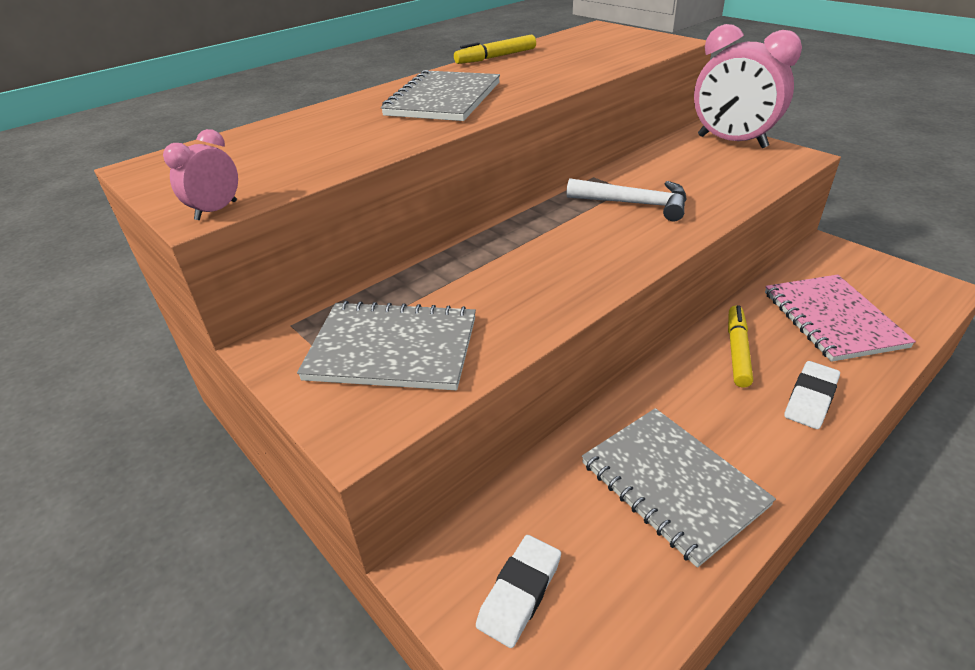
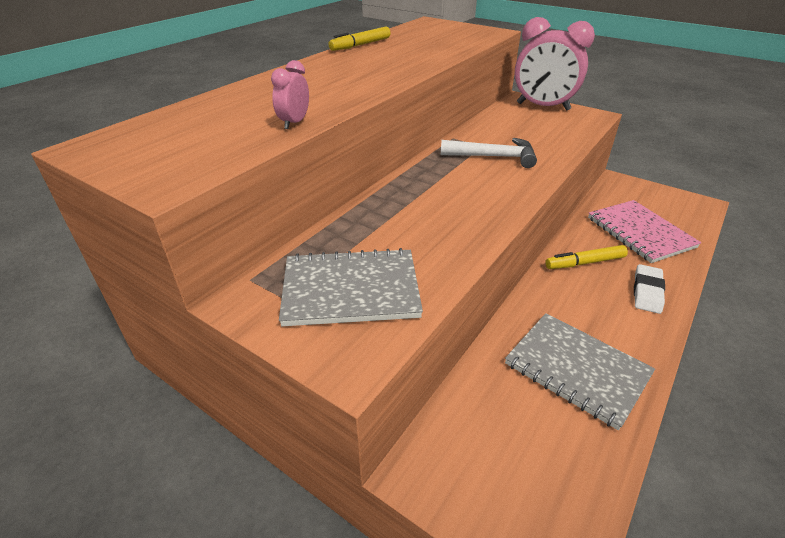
camera: 15 degrees left, 0 degrees up
pink clock [163,129,238,220] -> pink clock moved to [271,60,309,129]
grey notebook [381,70,500,121] -> none
white eraser [476,535,561,648] -> none
yellow marker [728,305,753,387] -> yellow marker turned 105 degrees counterclockwise [545,245,628,269]

